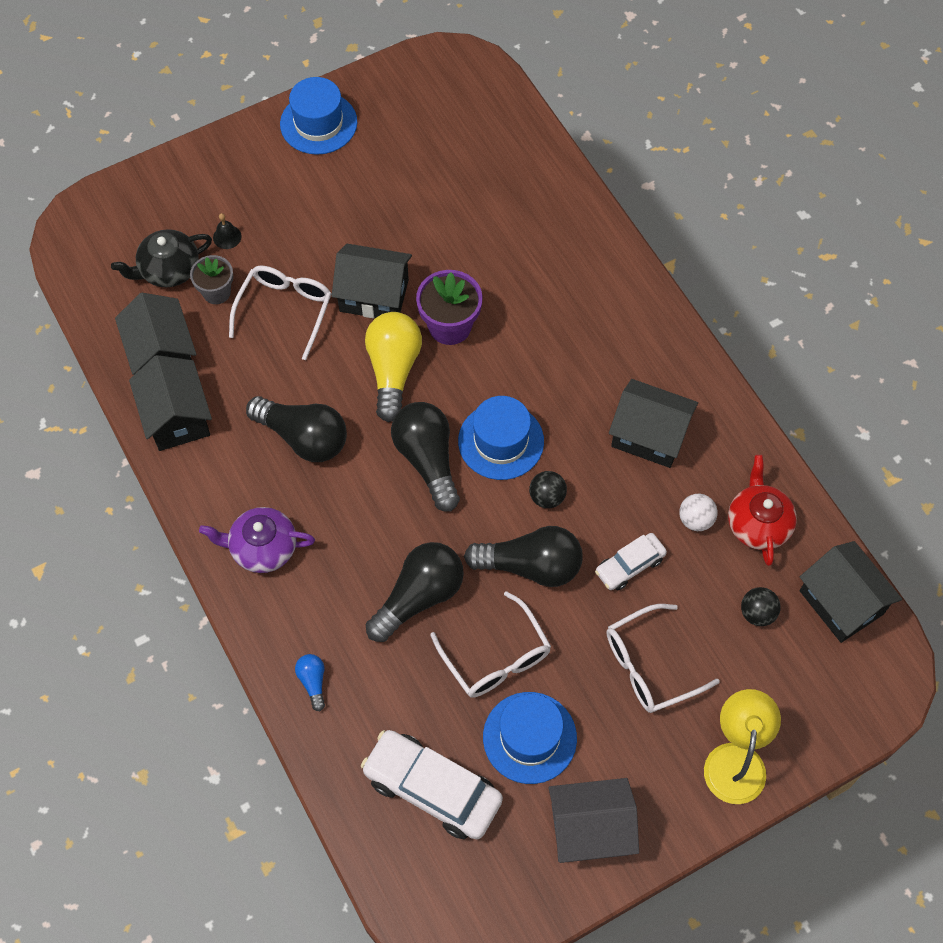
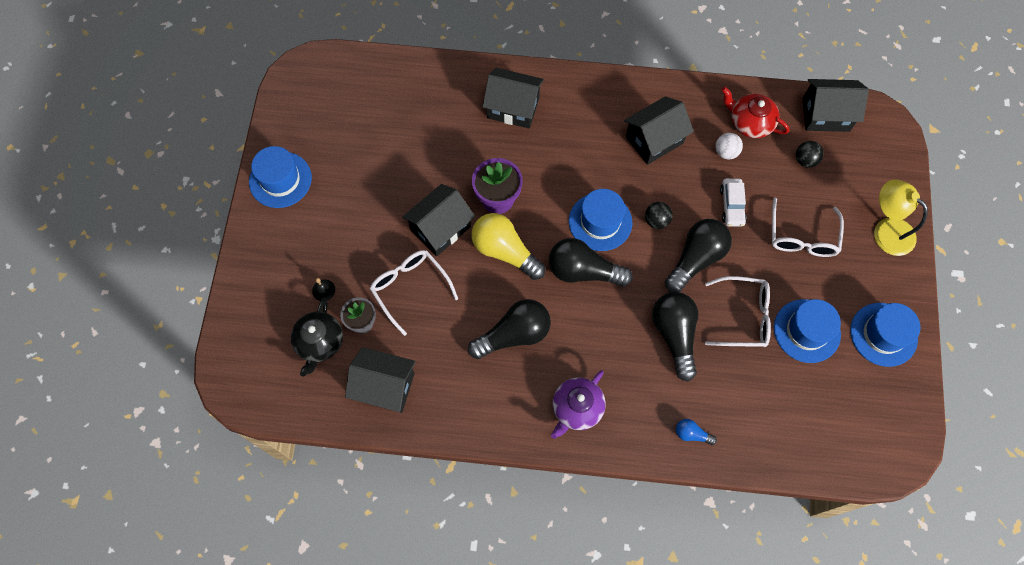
camera: 55 degrees left, 5 degrees up
black house [129,355,212,451] -> black house moved to [482,68,544,129]
white car [361,730,503,840] -> none
grey house [549,778,639,863] -> blue hat [850,303,921,367]

